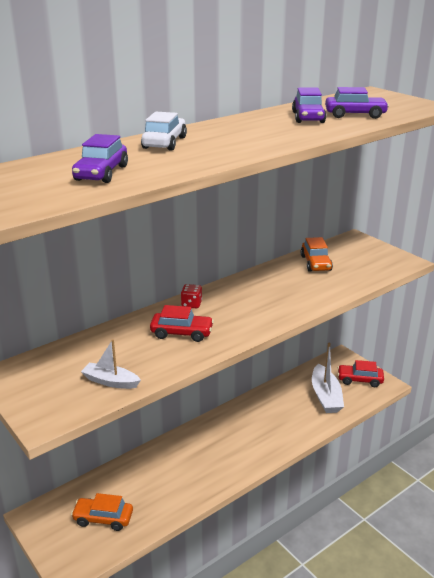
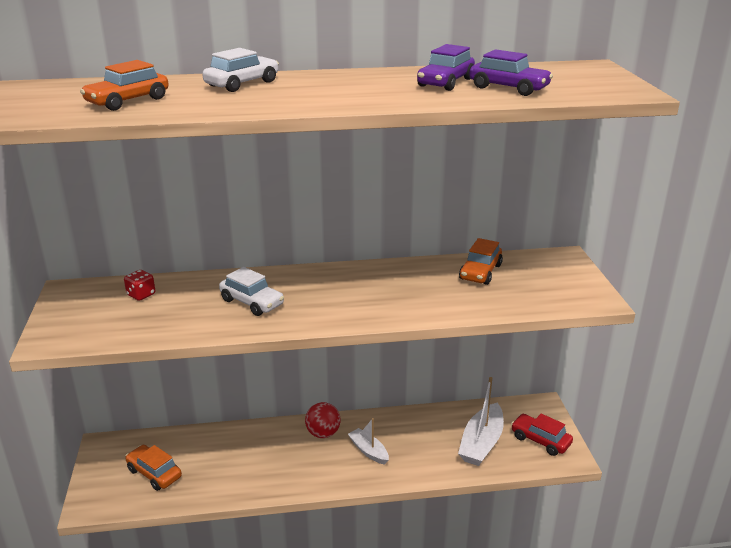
camera: 30 degrees right, 0 degrees up
purple car [72,134,128,183] -> orange car [80,60,169,111]
white boat [81,339,141,389] -> white boat moved to [348,418,389,465]
red car [150,305,214,342] -> white car [219,267,284,316]
red dice [181,284,202,308] -> red dice moved to [124,270,155,301]
none -> red ball [305,402,341,438]

